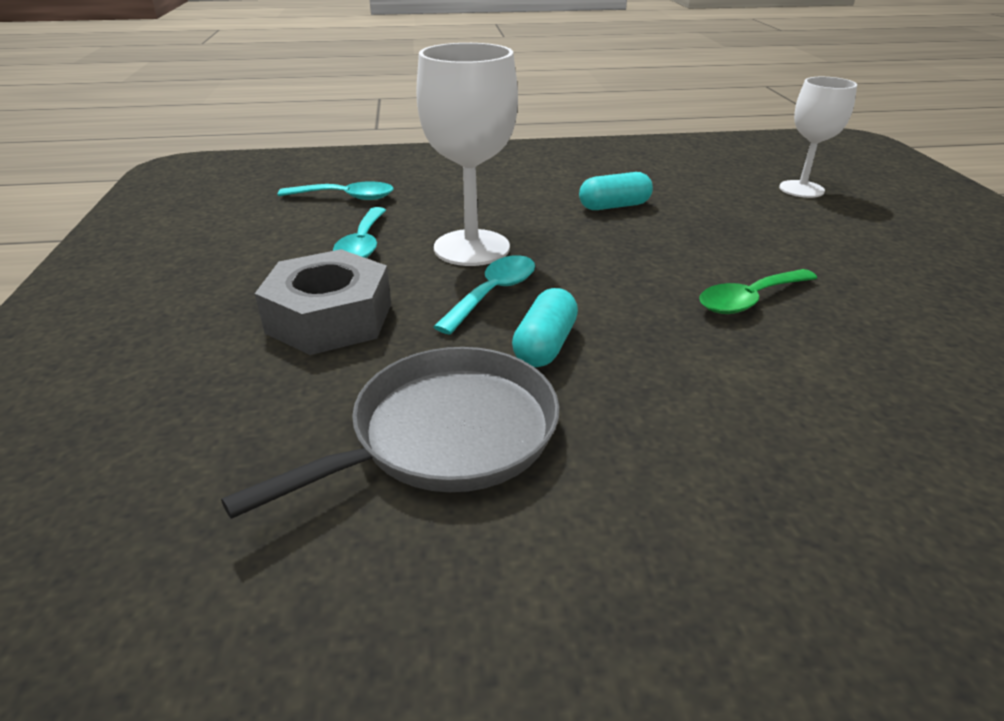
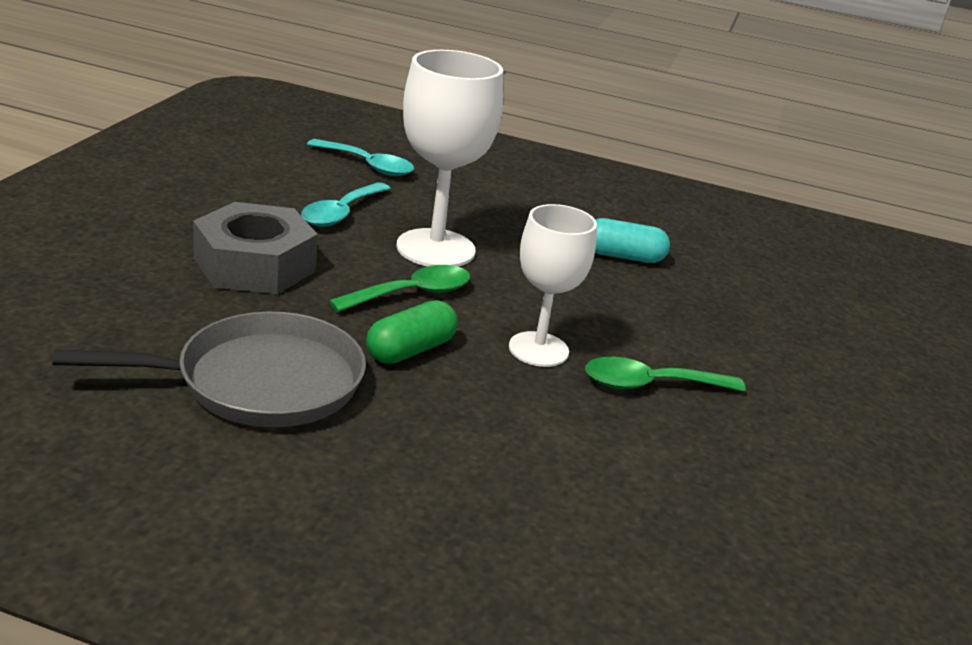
camera: 20 degrees right, 5 degrees down
turquoise spoon [433,255,535,335] -> green spoon [329,265,470,312]
turquoise capsule [512,288,578,367] -> green capsule [366,300,458,364]
white goblet [779,77,857,198] -> white goblet moved to [509,204,597,367]

